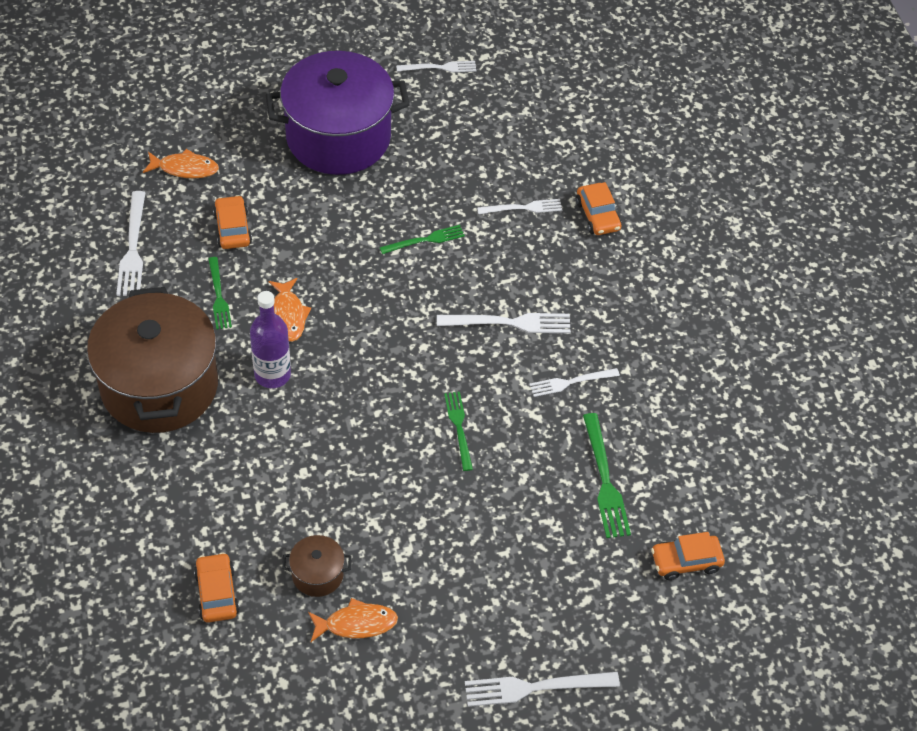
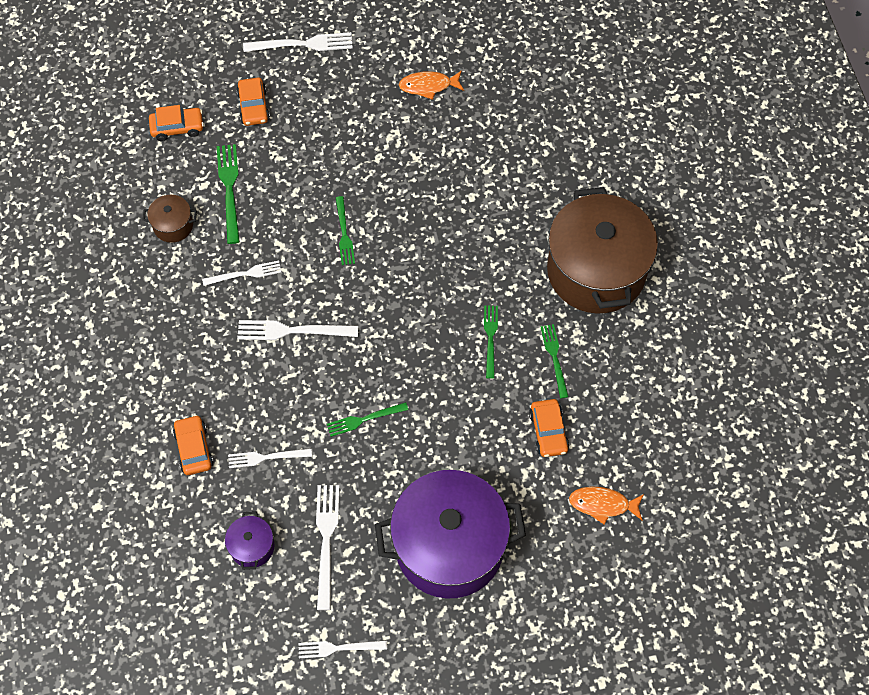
camera: 175 degrees left, 10 degrees up
white fork [116,191,146,296] -> white fork moved to [316,485,339,610]
orange car [194,552,239,623] -> orange car moved to [236,78,270,126]
purple bottle [250,291,291,388] -> none
orange fish [269,278,311,342] -> green fork [484,305,498,379]
brown pot [282,535,352,597] -> brown pot moved to [143,195,197,243]
none -> purple pot [225,511,275,570]

